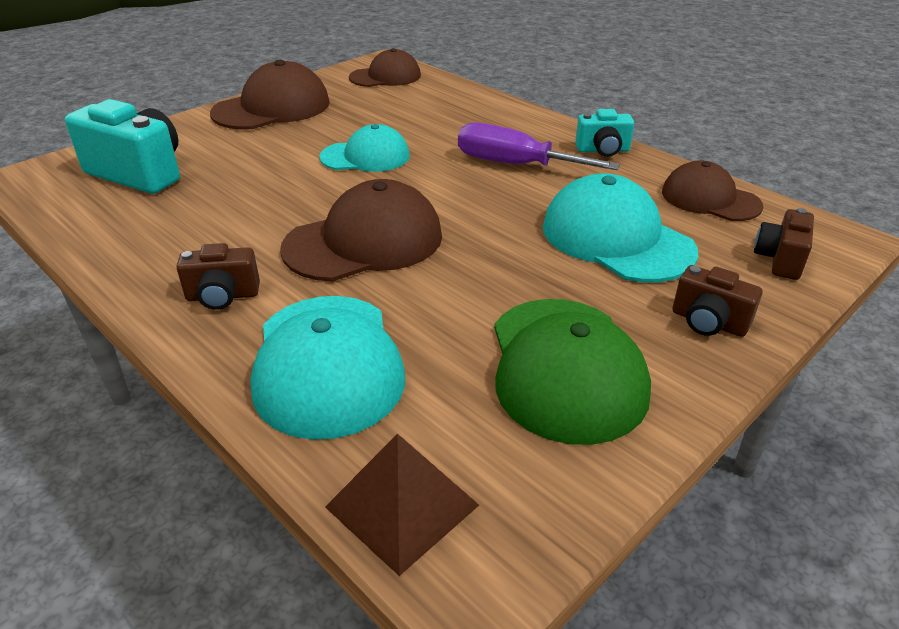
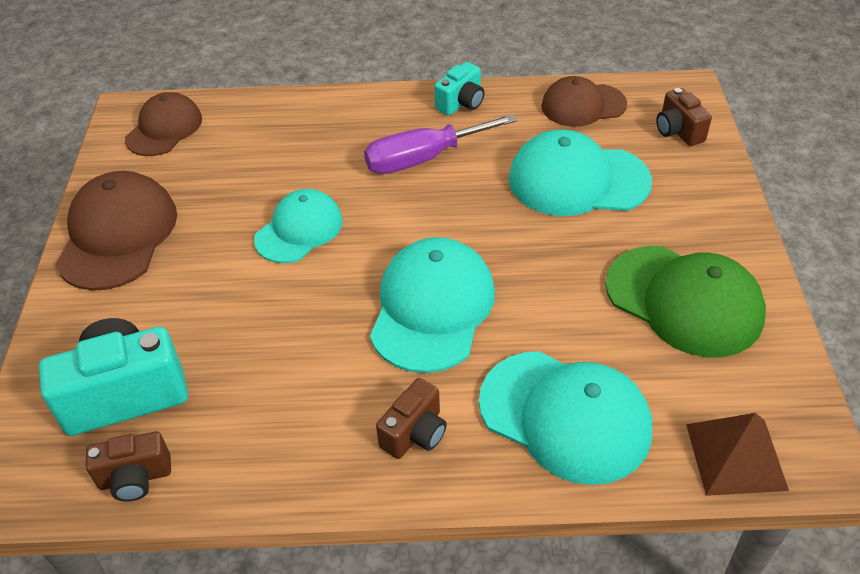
camera: 45 degrees left, 10 degrees up
brown cap [280,179,442,281] -> turquoise cap [370,237,495,373]
brown camera [672,265,763,337] -> brown camera moved to [86,431,171,501]

